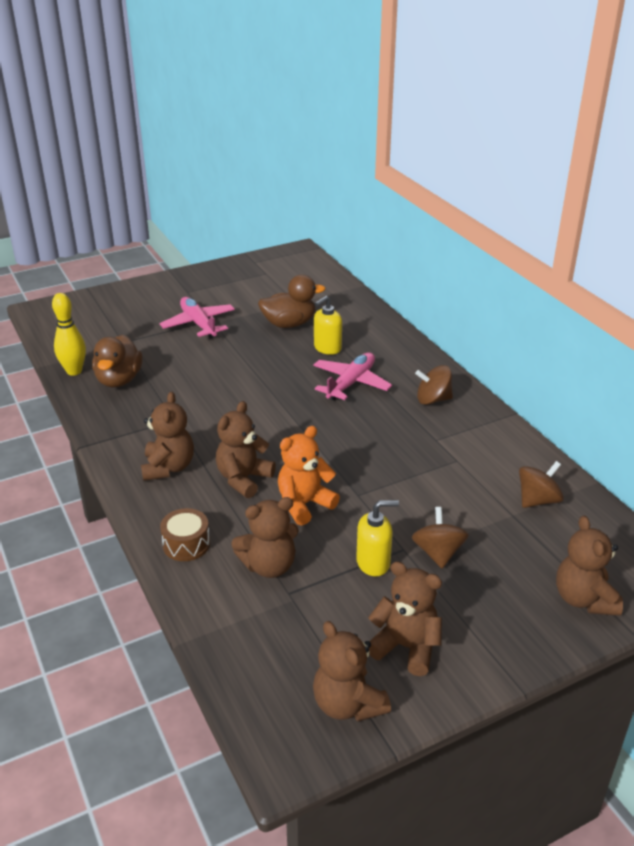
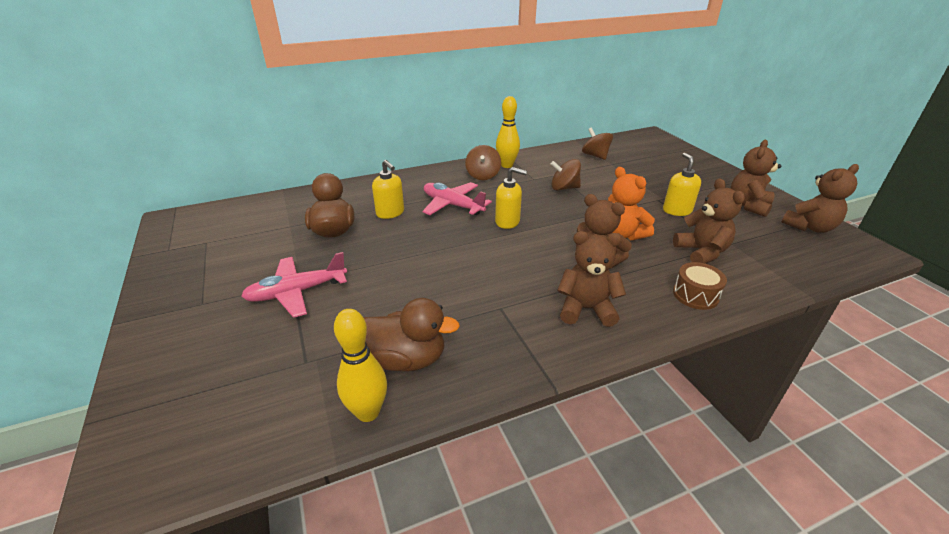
camera: 85 degrees left, 0 degrees up
brown spinning top [412,507,469,568] -> brown spinning top moved to [551,159,581,191]
brown teddy bear [556,516,623,616] -> none
none -> yellow soap dispenser [495,167,527,229]
none -> yellow bowling pin [496,96,520,168]

